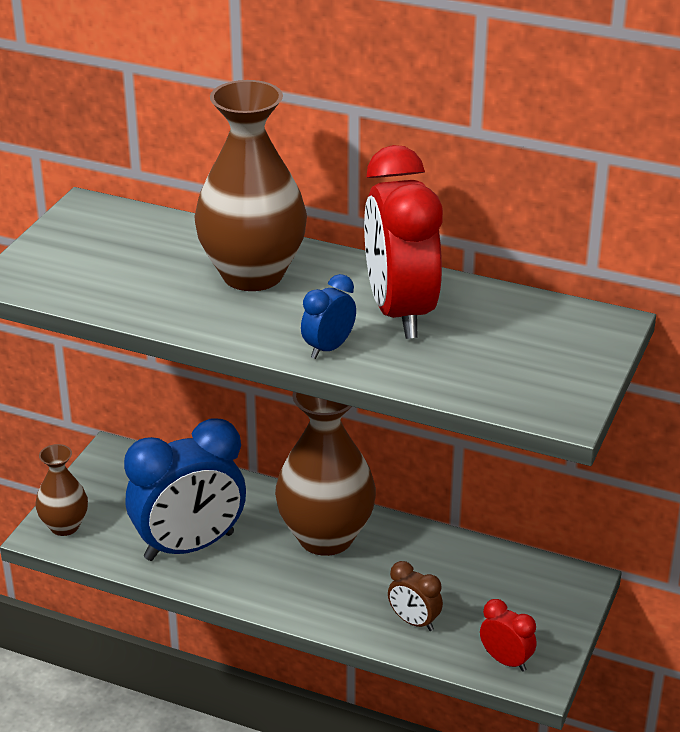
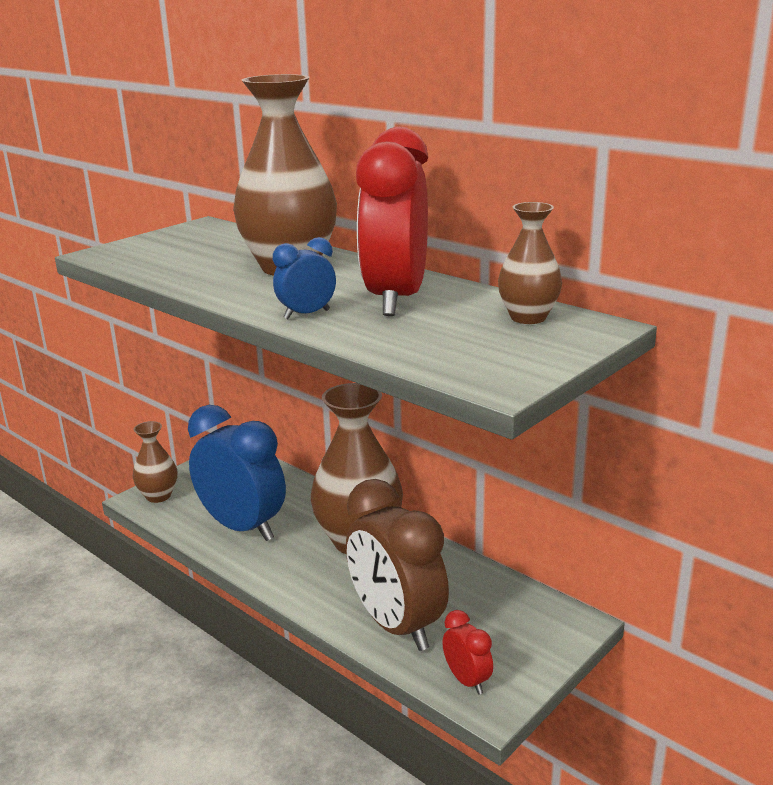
camera: 20 degrees right, 10 degrees down
blue clock [124,418,246,561] -> blue clock turned 135 degrees counterclockwise [188,405,286,541]
brown clock [388,561,443,631] -> brown clock [346,479,449,651], size x2.20
none -> brown vase [498,202,562,324]

